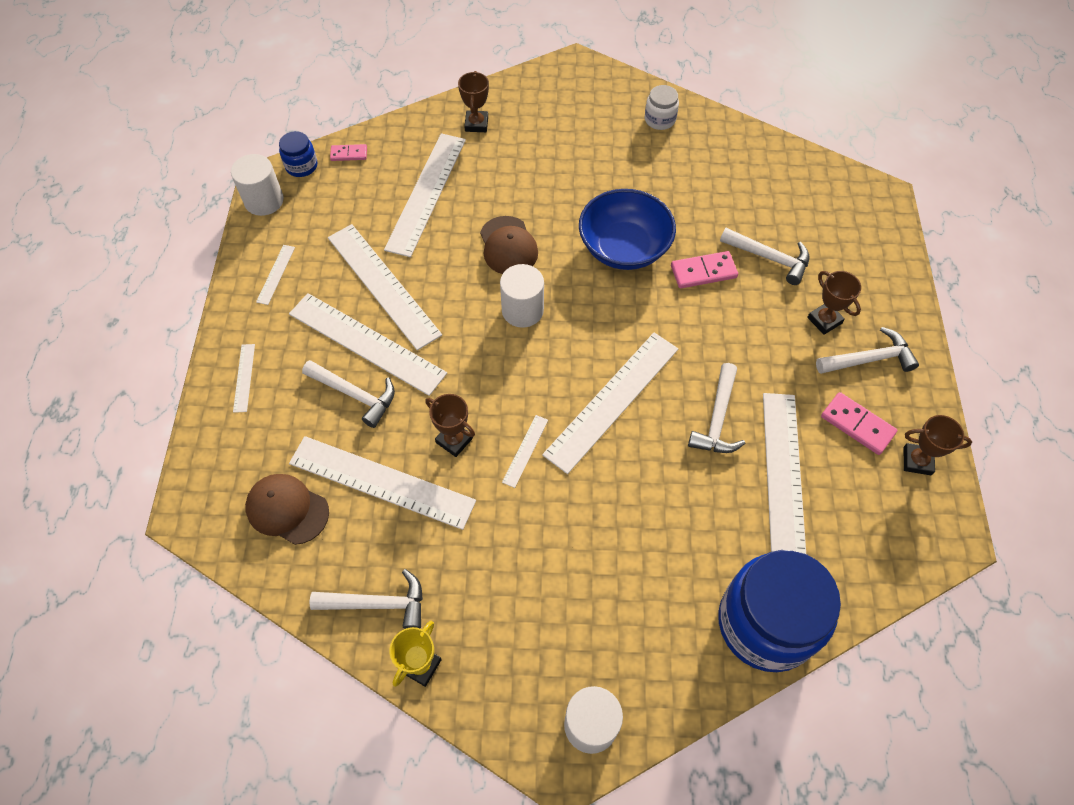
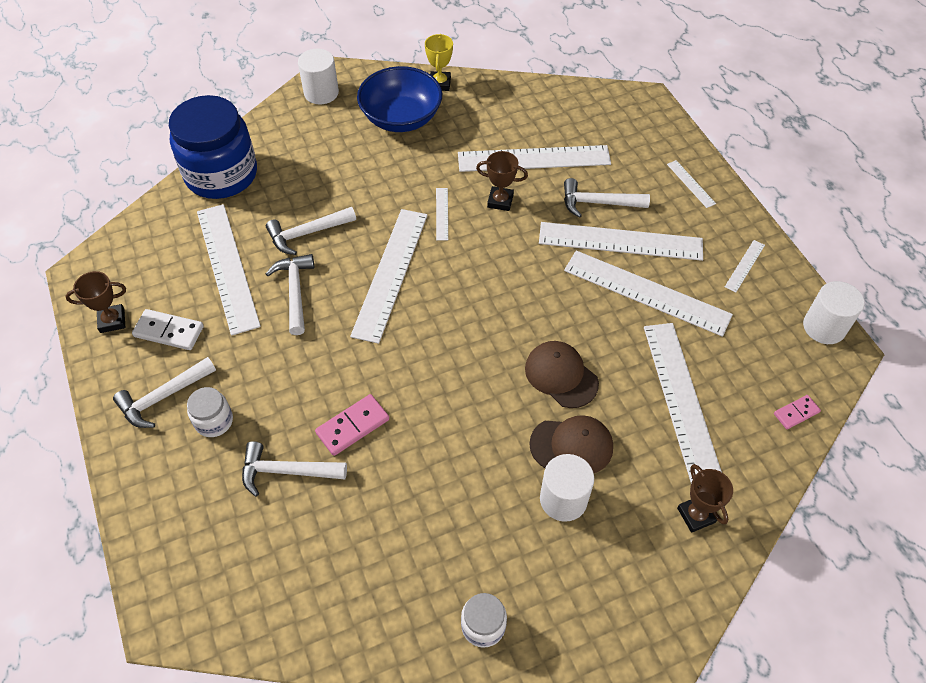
camera: 155 degrees right, 5 degrees down
brown cap [245,474,329,545] -> brown cap moved to [529,415,613,473]
white ruler [256,245,295,305] -> white ruler turned 45 degrees clockwise [725,240,765,292]
blue jar [279,131,318,177] -> none
white hammer [310,569,423,629] -> white hammer moved to [266,207,356,255]
white cylinder [500,264,544,328] -> white cylinder moved to [540,454,594,522]
blue bowl [579,189,676,270] -> blue bowl moved to [357,66,442,132]
brown trophy [807,271,861,335] -> white jar [187,387,233,437]
pink domino [821,392,897,455] -> white domino [132,309,204,350]

